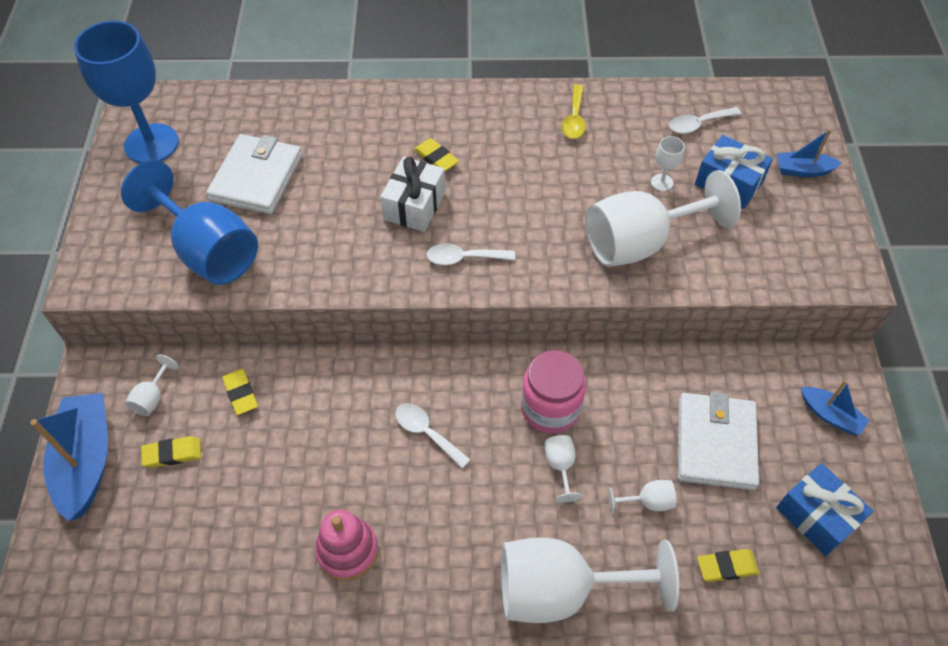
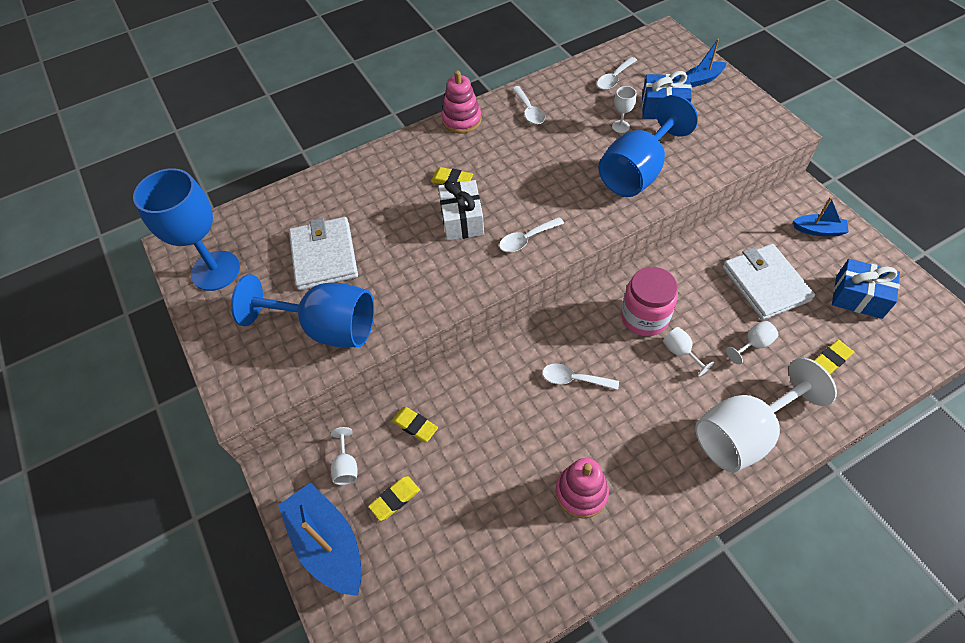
camera: 25 degrees left, 0 degrees up
yellow spoon [561,84,586,139] -> white spoon [512,86,545,124]
white goblet [585,170,741,267] -> blue goblet [598,95,698,197]
none -> pink stacking toy [442,70,481,134]

